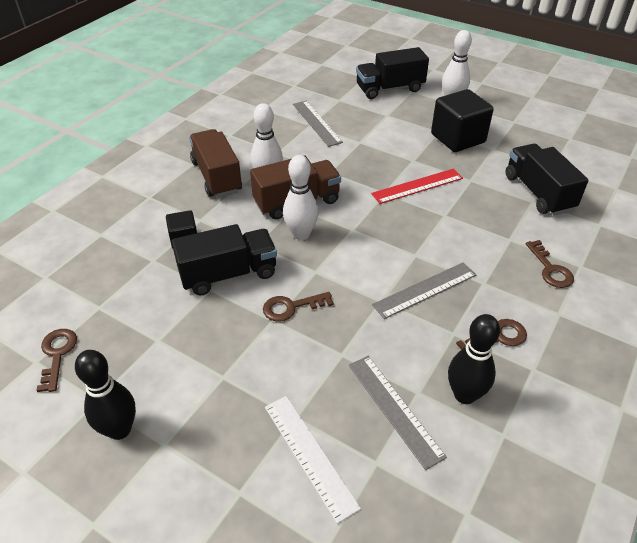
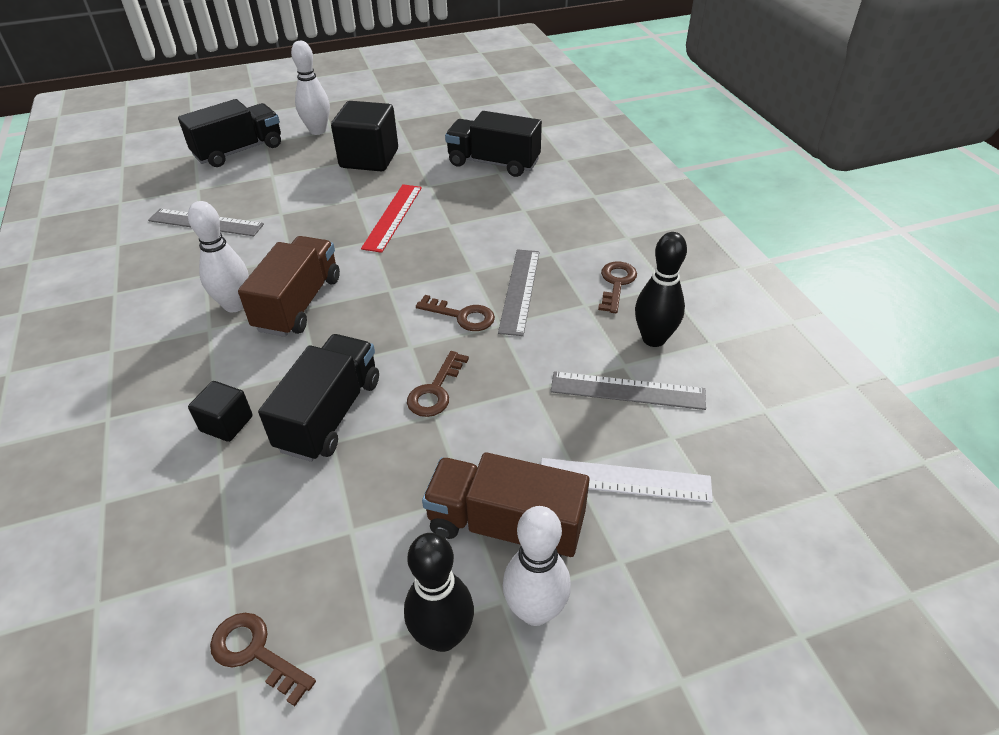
camera: 50 degrees left, 0 degrees up
brown truck [189,129,242,198] -> brown truck moved to [422,452,590,557]
white bowling pin [283,155,319,240] -> white bowling pin moved to [503,506,571,626]
black truck [356,47,429,99] -> black truck turned 150 degrees counterclockwise [178,99,281,167]
brown key [526,240,574,288] -> brown key moved to [416,295,495,331]

